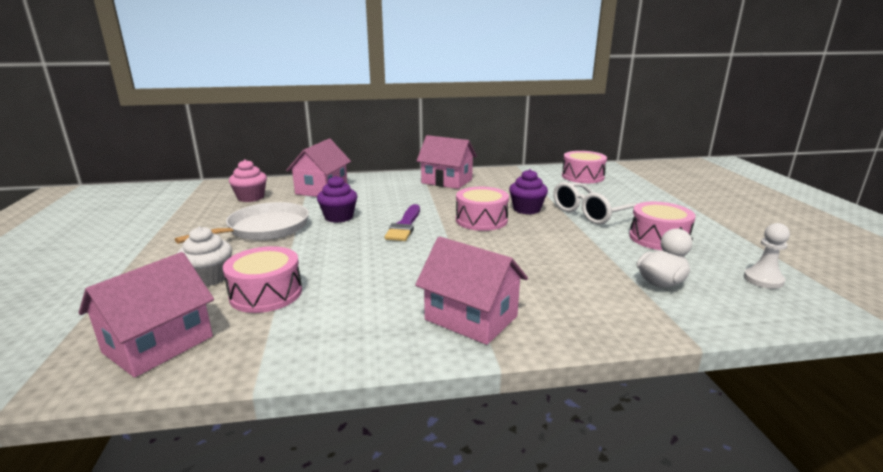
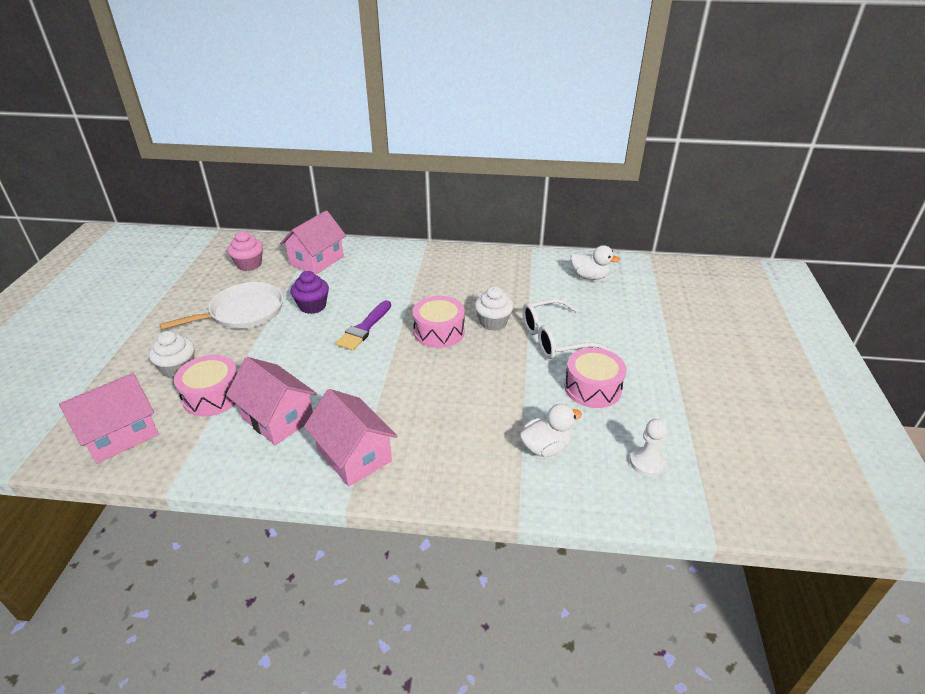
camera: 15 degrees right, 15 degrees up
pink house [417,135,477,189] -> pink house moved to [226,357,317,445]
purple cupcake [509,169,548,215] -> white cupcake [475,286,514,331]
pink drum [562,151,607,183] -> white duck [571,245,620,280]

